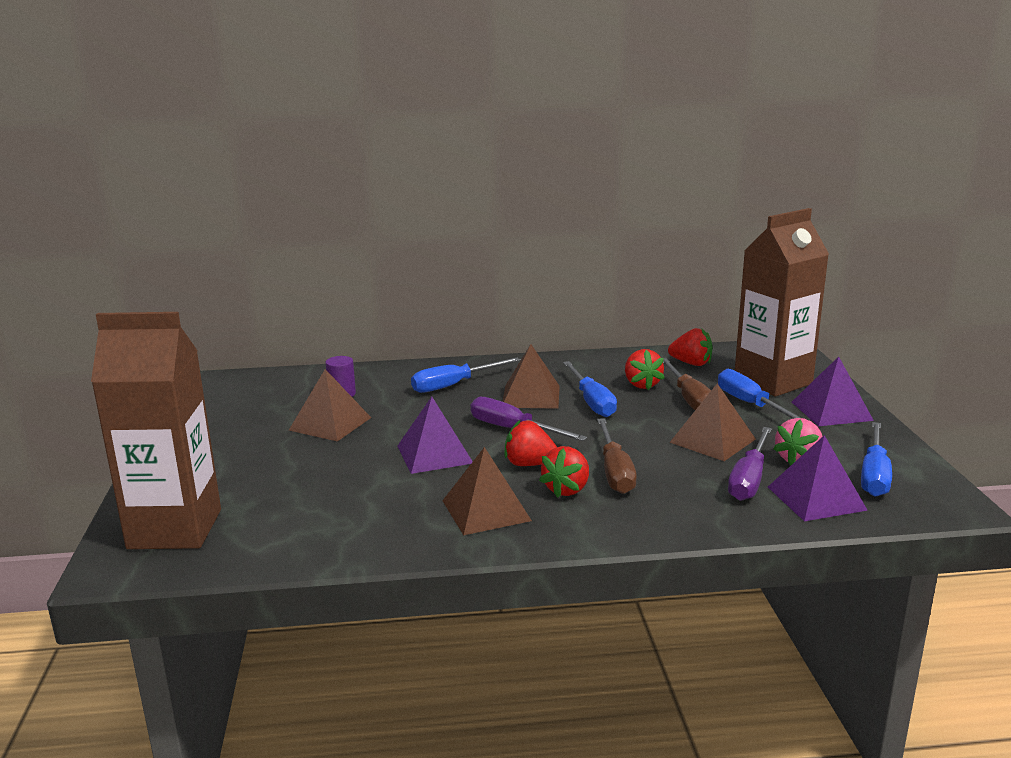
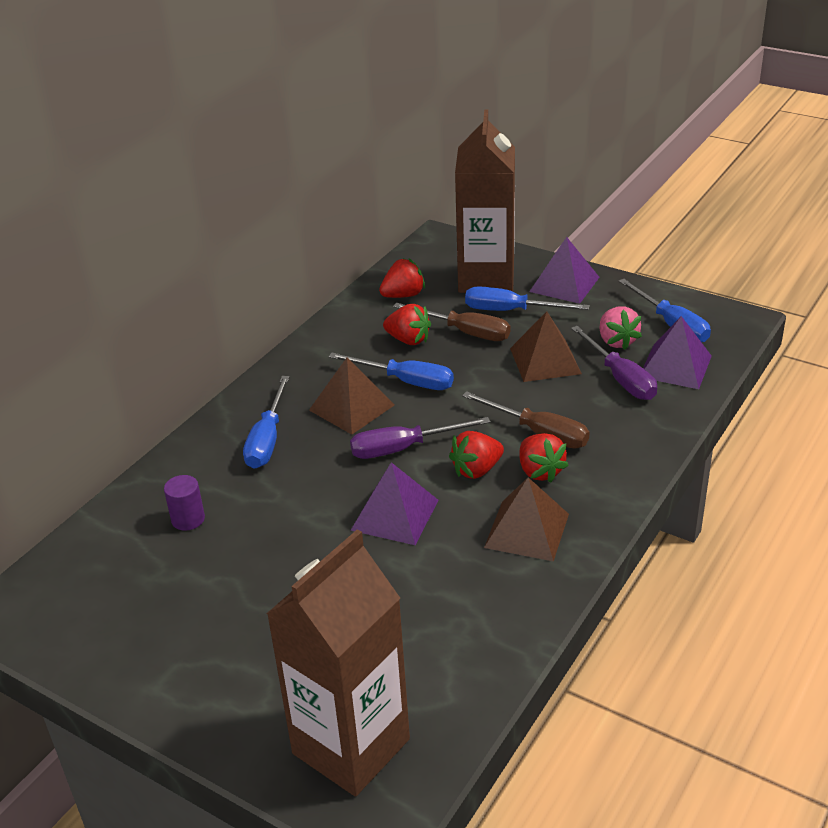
camera: 50 degrees left, 15 degrees up
brown pyramid [289,369,371,442] -> none

